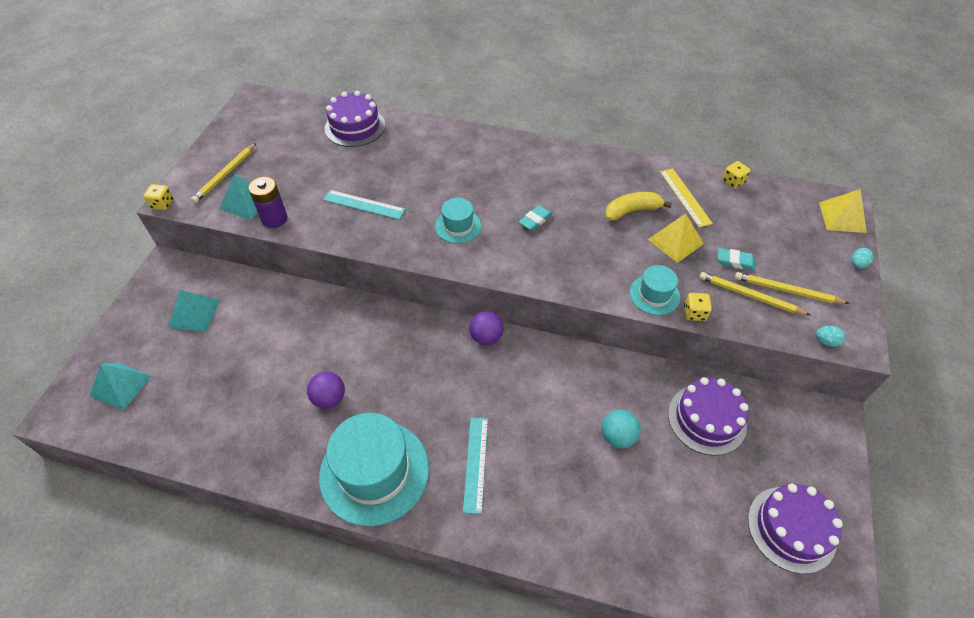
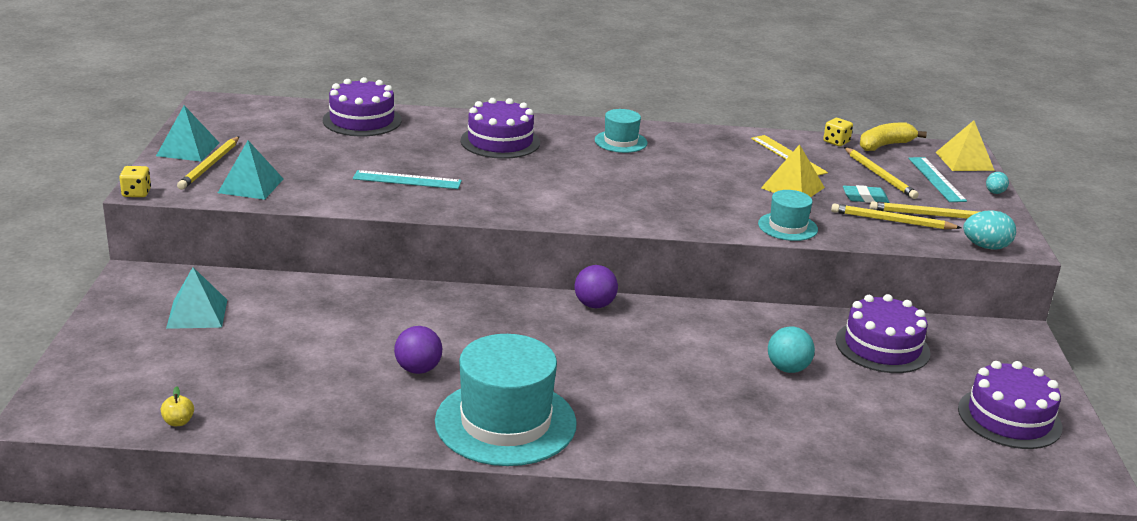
camera: 15 degrees left, 25 degrees down
turquoise pyramid [90,362,151,411] -> turquoise pyramid moved to [156,106,219,162]
purple battery [248,177,287,228] -> none
turquoise hat [435,198,481,244] -> turquoise hat moved to [595,109,648,153]
turquoise ruler [463,417,488,514] -> turquoise ruler moved to [908,157,967,202]
turquoise eraser [519,205,552,231] -> none
yellow banana [605,192,672,221] -> yellow banana moved to [860,123,927,151]
yellow dice [684,293,712,321] -> none
turquoise egg [816,326,846,347] -> turquoise egg [963,210,1016,250], size x1.65
none -> yellow apple [161,386,194,426]
none -> purple cake [460,98,540,159]
none -> yellow pencil [844,147,919,199]

